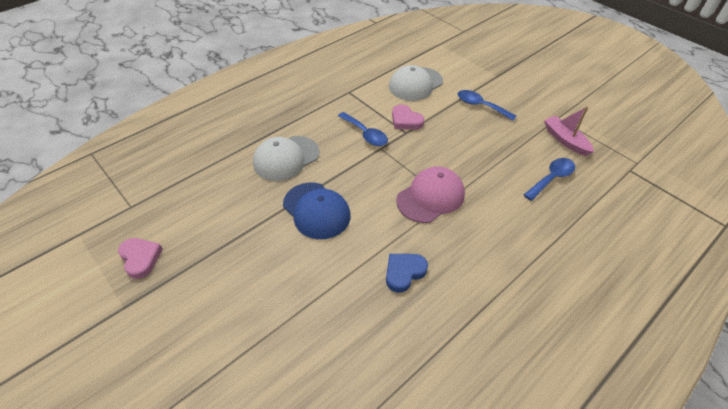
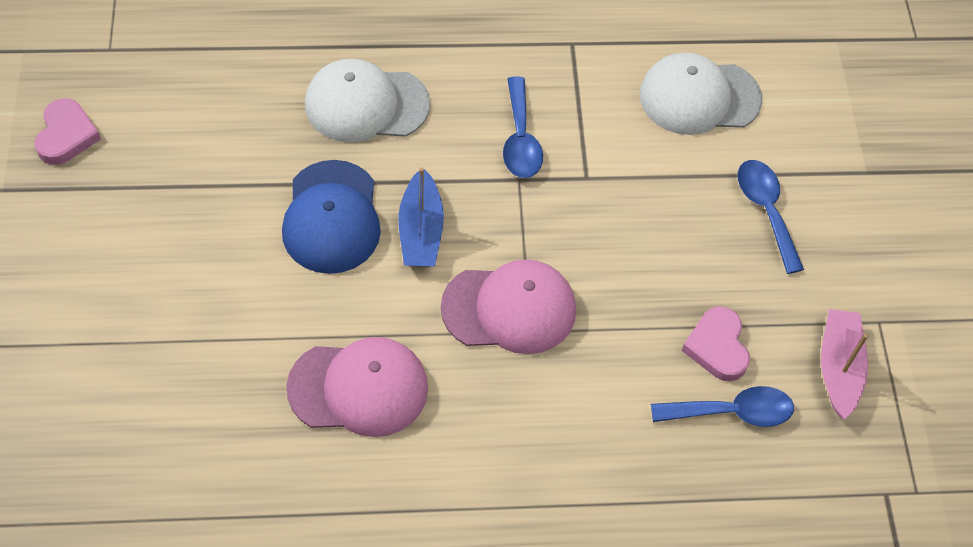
camera: 35 degrees right, 10 degrees up
blue heart [386,254,428,293] -> pink cap [286,337,428,437]
pink heart [392,104,424,130] -> pink heart moved to [682,306,750,381]
none -> blue boat [398,167,444,266]

